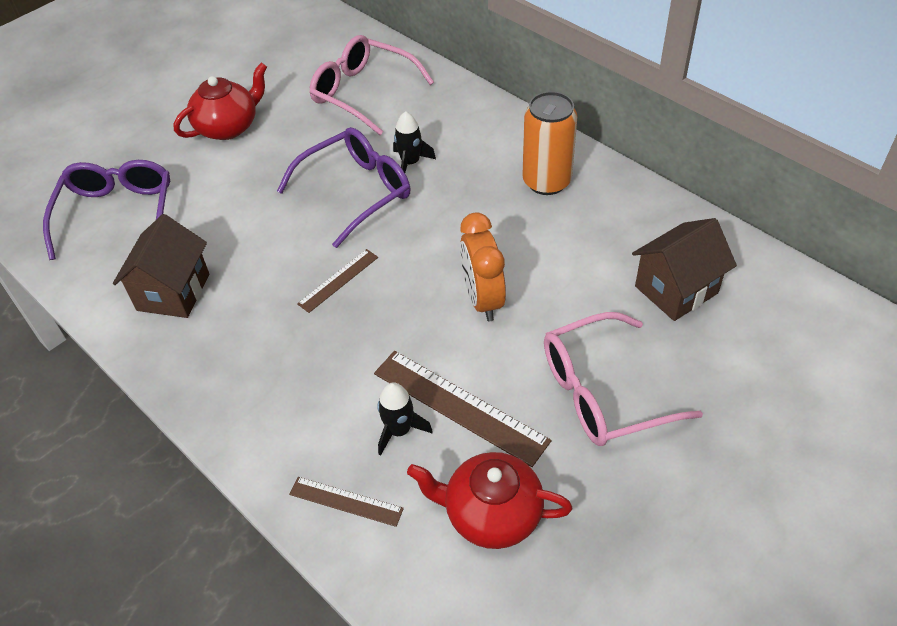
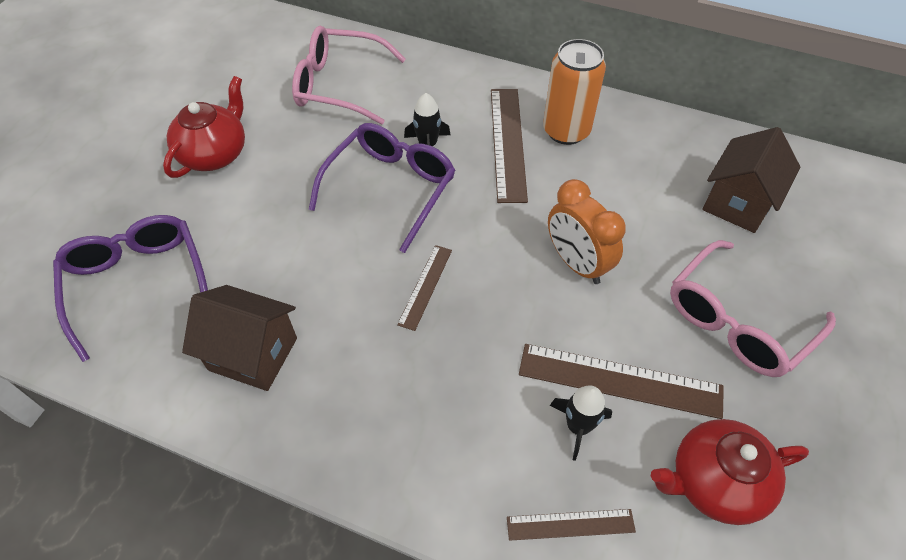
camera: 25 degrees left, 5 degrees up
brown house [113,214,209,318] -> brown house turned 60 degrees counterclockwise [182,285,297,391]
none -> brown ruler [491,89,528,203]

